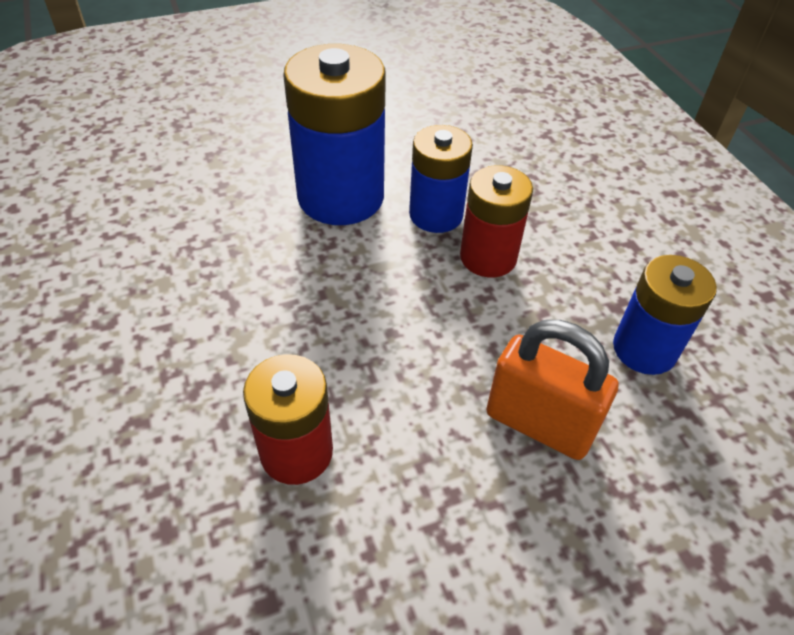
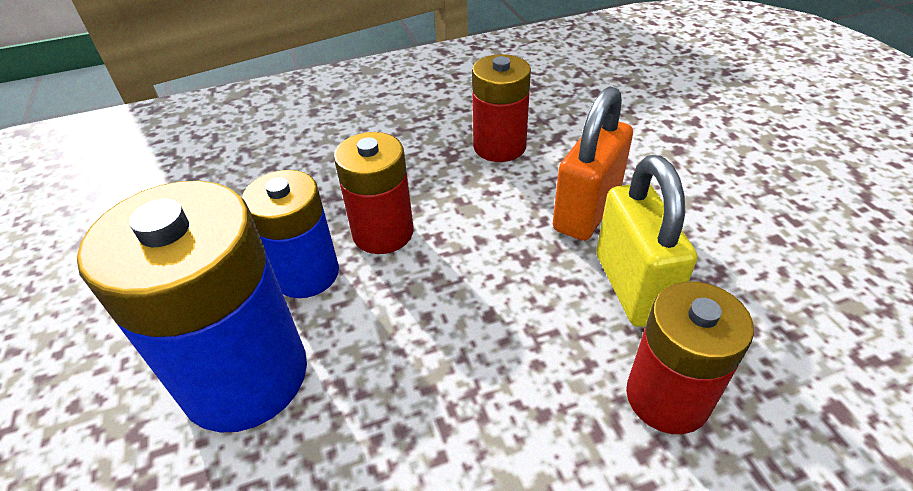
camera: 85 degrees left, 5 degrees down
blue battery [613,255,717,375] -> red battery [472,54,531,162]
none -> yellow padlock [596,155,697,327]

